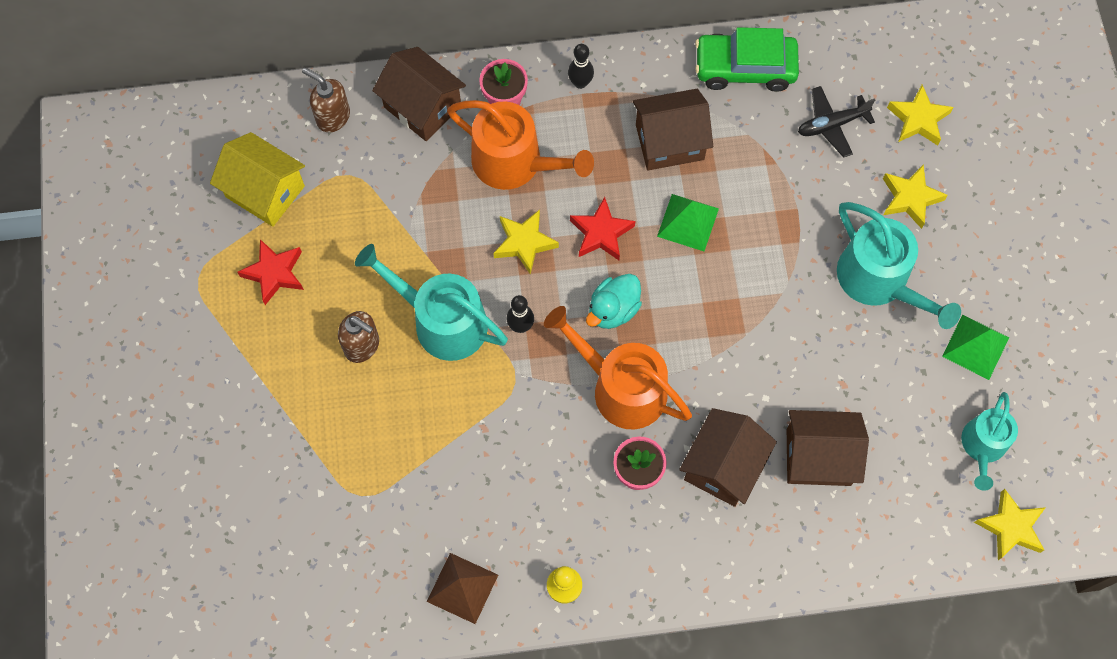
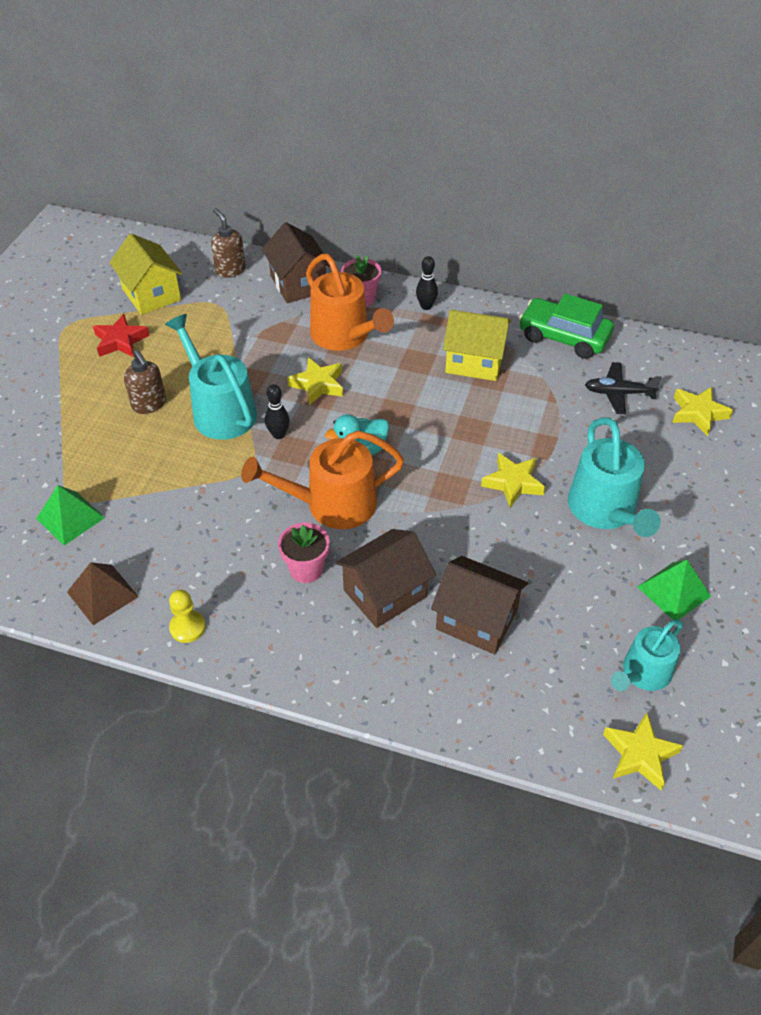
camera: 25 degrees right, 20 degrees down
orange watering can [544,306,692,429] -> orange watering can turned 75 degrees counterclockwise [241,431,404,529]
red star [570,197,635,260] -> none
brown house [633,89,713,170] -> yellow house [443,310,511,381]
green pyramid [657,194,719,251] -> green pyramid moved to [36,485,105,546]
yellow star [883,164,948,229] -> yellow star moved to [481,453,545,508]

